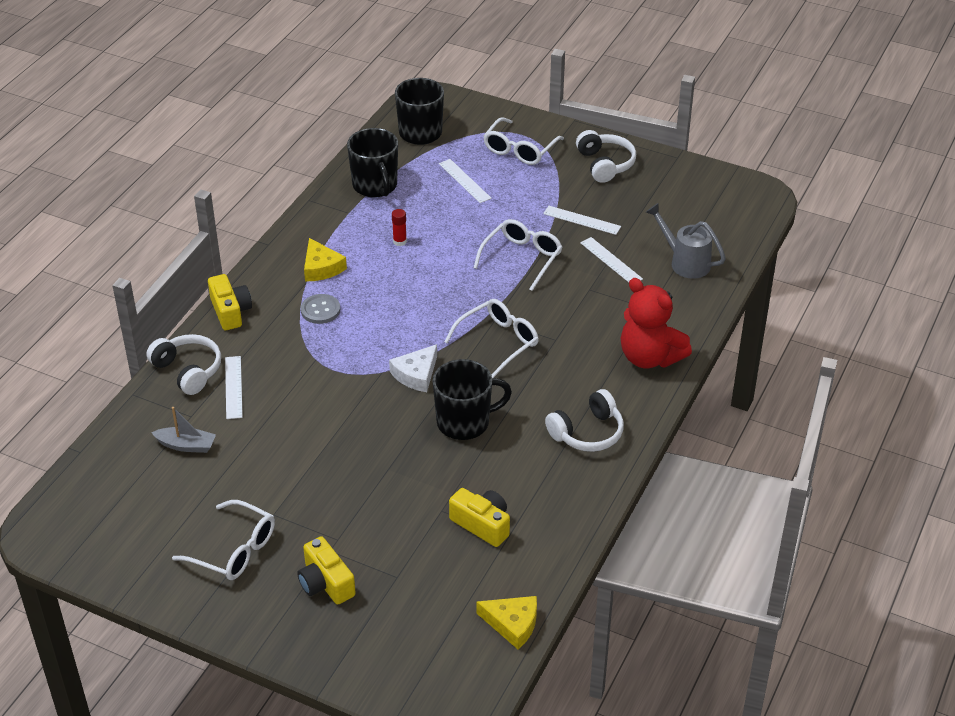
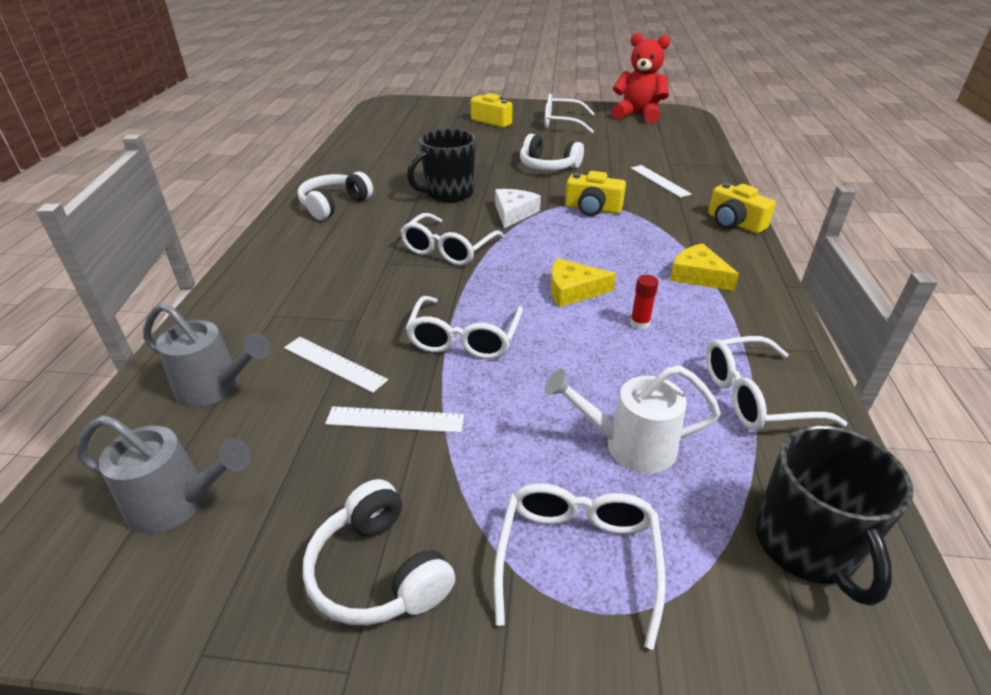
camera: 160 degrees right, 5 degrees down
white headphones [146,334,221,395] -> white headphones moved to [520,134,584,170]
grey boat [151,407,216,453] -> none
grey button [301,294,340,324] -> none
black mug [347,128,398,197] -> white glasses [706,336,847,431]
white ruler [439,159,492,203] -> white watering can [544,365,721,474]
yellow camera [449,488,510,547] -> yellow camera moved to [565,171,626,216]
yellow cheese [476,596,537,649] -> yellow cheese moved to [550,258,616,307]
red teddy bear [621,278,692,368] -> red teddy bear moved to [612,33,670,123]
none -> grey watering can [77,415,251,534]

